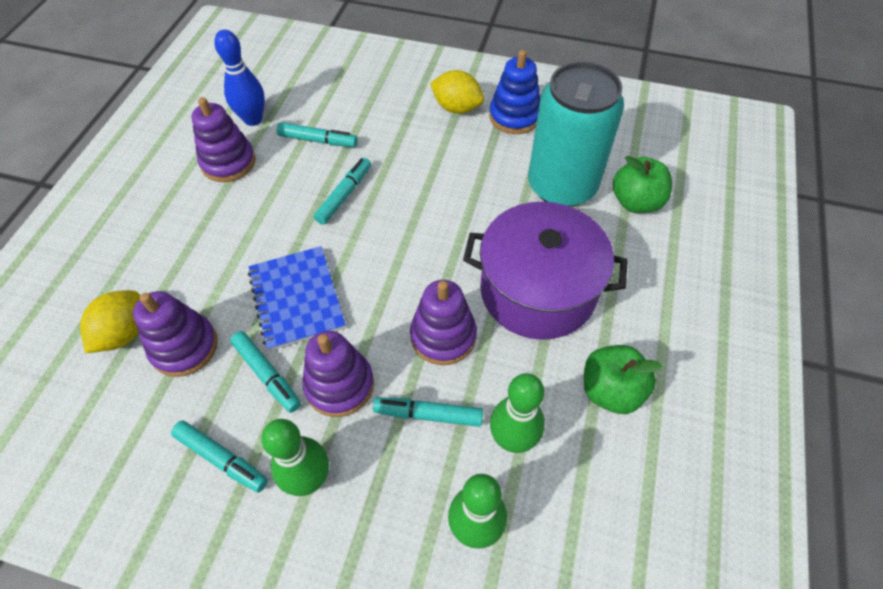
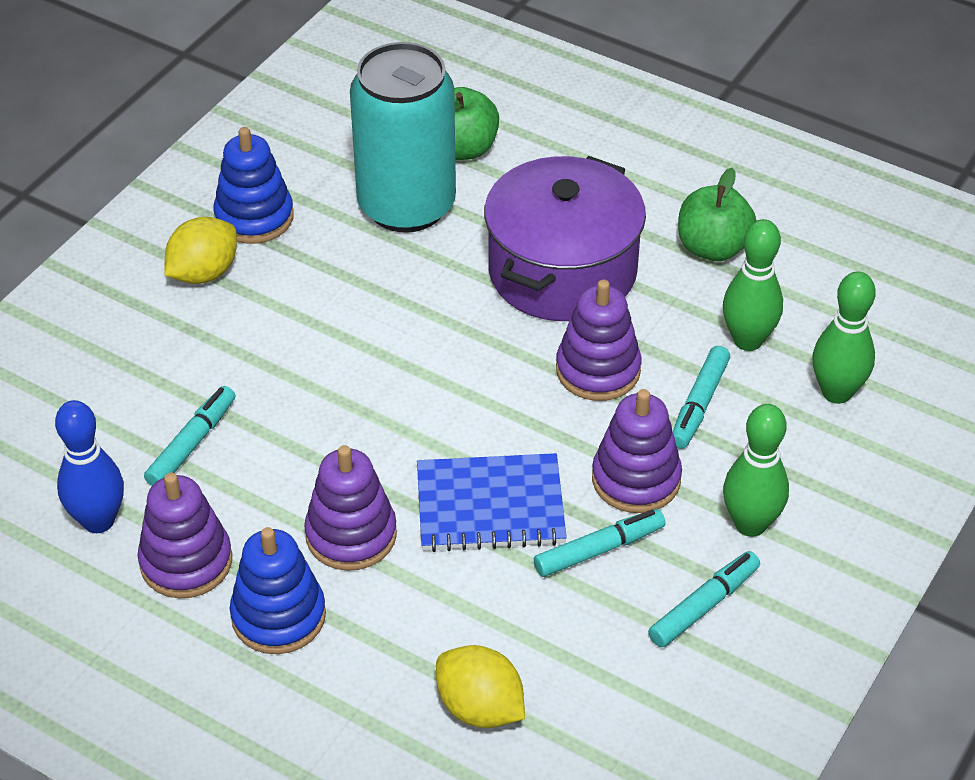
camera: 75 degrees left, 10 degrees down
purple stacking toy [133,291,218,377] -> purple stacking toy moved to [304,445,397,571]
turquoise marker [314,158,371,225] -> none
none -> blue stacking toy [230,527,326,654]

